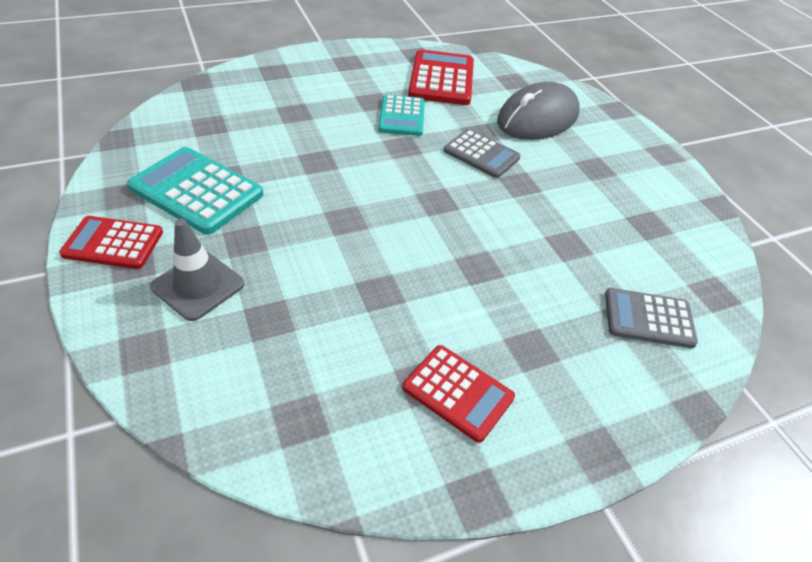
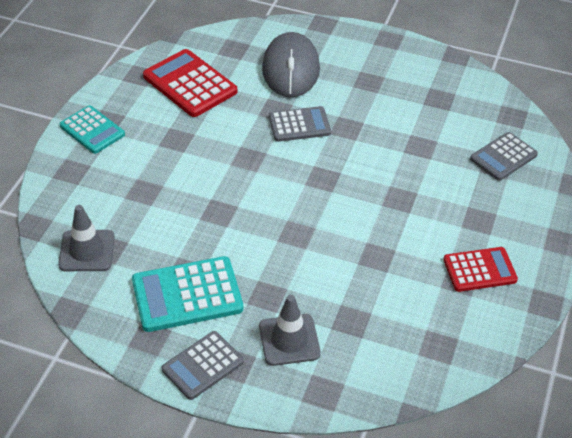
camera: 45 degrees left, 0 degrees up
red calculator [59,216,163,269] -> grey calculator [162,331,244,400]
turquoise calculator [378,95,425,136] -> turquoise calculator moved to [60,105,125,154]
none -> grey traffic cone [58,205,115,271]

